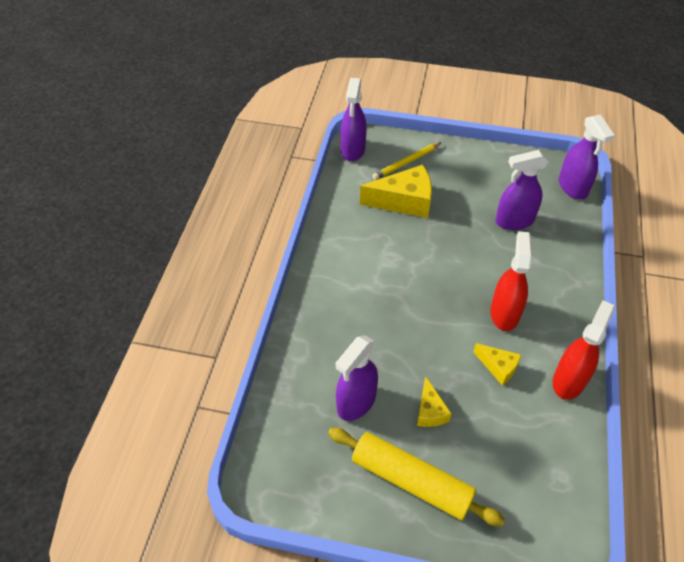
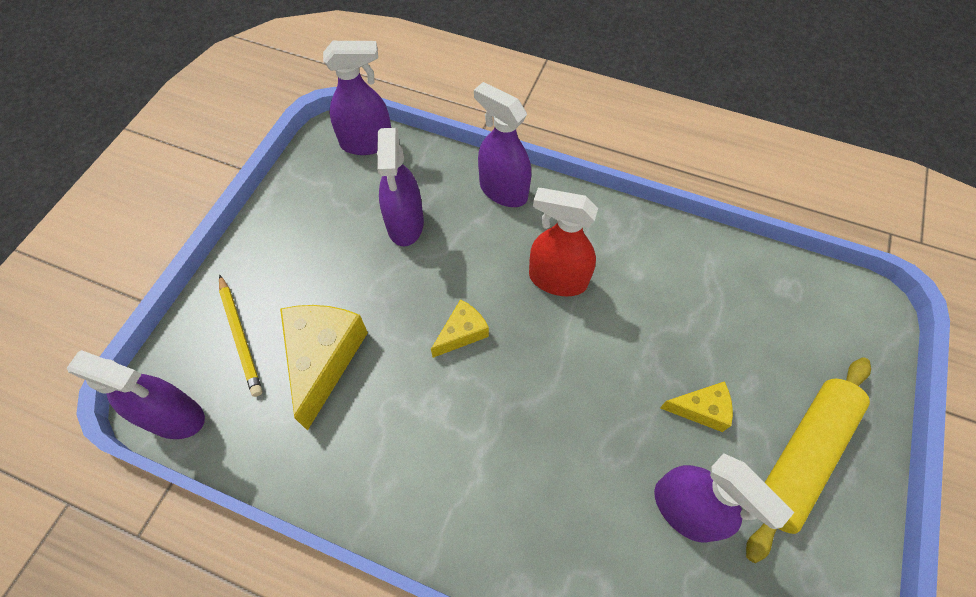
camera: 80 degrees left, 10 degrees up
yellow cheese [474,343,521,385] -> yellow cheese moved to [431,299,489,358]
red spray bottle [553,300,615,400] -> none
none -> purple spray bottle [474,82,531,207]

